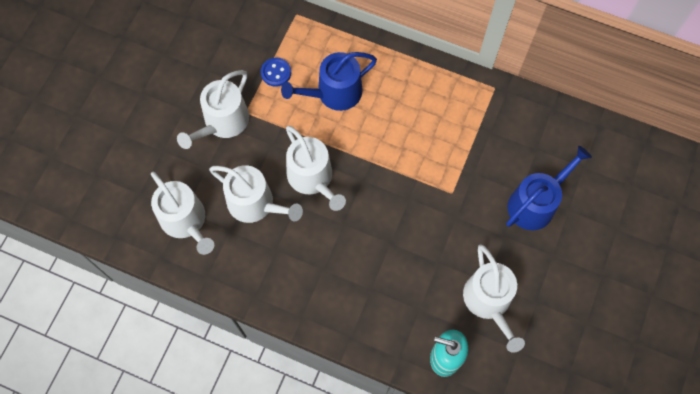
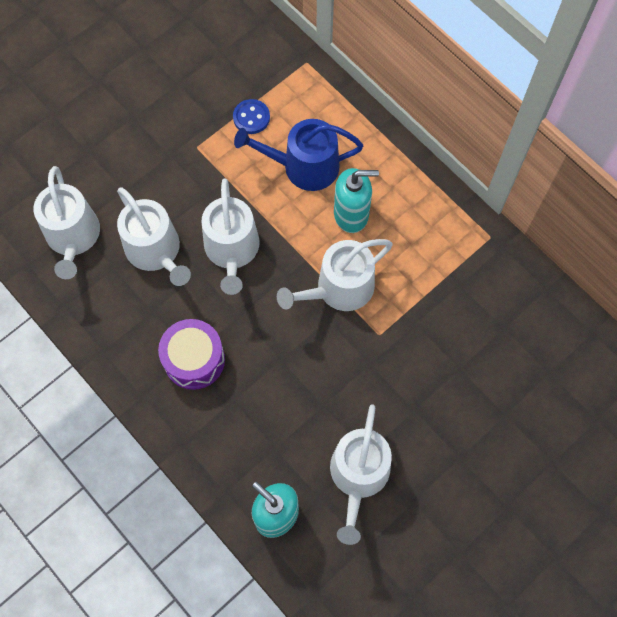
camera: 25 degrees right, 0 degrees up
white watering can [177,70,249,149] -> white watering can moved to [277,239,393,311]
blue watering can [506,146,592,230] -> none
none -> purple drum [158,319,225,390]
none -> turquoise soap dispenser [334,168,379,233]

